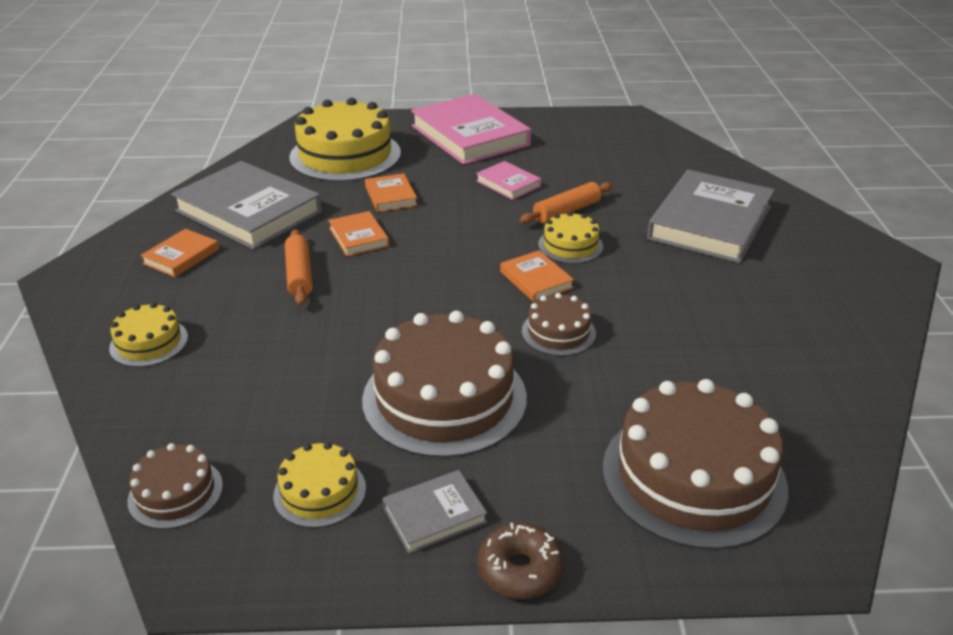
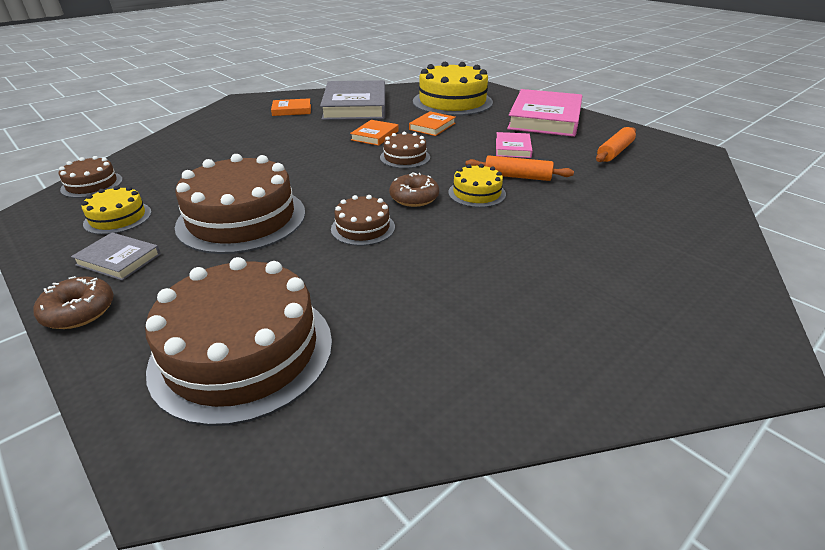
camera: 50 degrees right, 0 degrees up
yellow cake [109,302,188,367] -> none
orange rolling pin [285,229,313,306] -> orange rolling pin moved to [596,127,636,162]
orange book [500,250,574,302] -> brown donut [389,172,439,207]
grey book [647,170,775,263] -> none
none -> brown cake [380,132,430,168]

